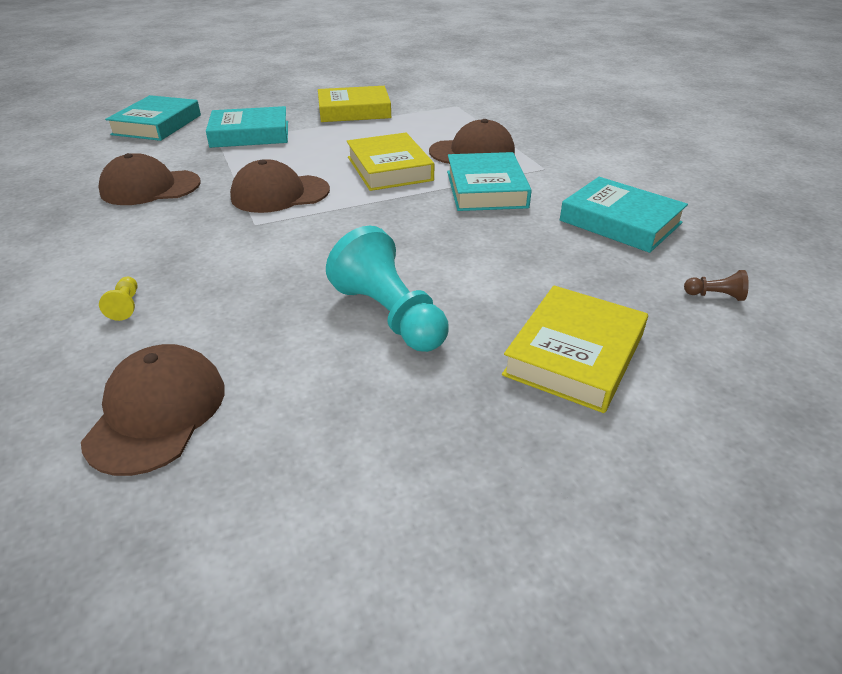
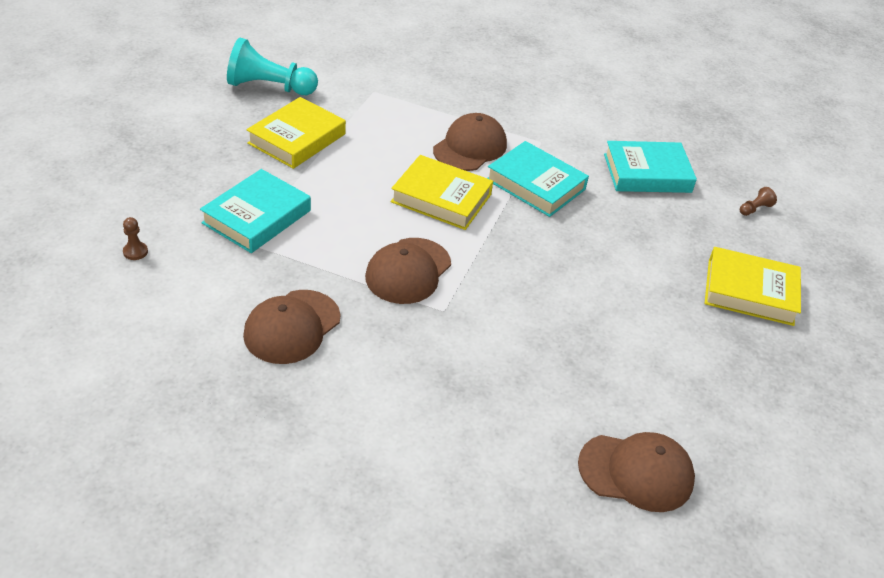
camera: 50 degrees left, 5 degrees up
brown cap [81,344,225,476] -> brown cap turned 135 degrees clockwise [578,432,695,512]
yellow pawn [99,277,138,321] -> none
turquoise book [105,95,201,141] -> brown pawn [123,217,148,260]
turquoise pawn [326,226,449,352] -> turquoise pawn moved to [227,38,318,95]
yellow book [502,286,648,413] -> yellow book turned 60 degrees counterclockwise [705,247,801,326]

